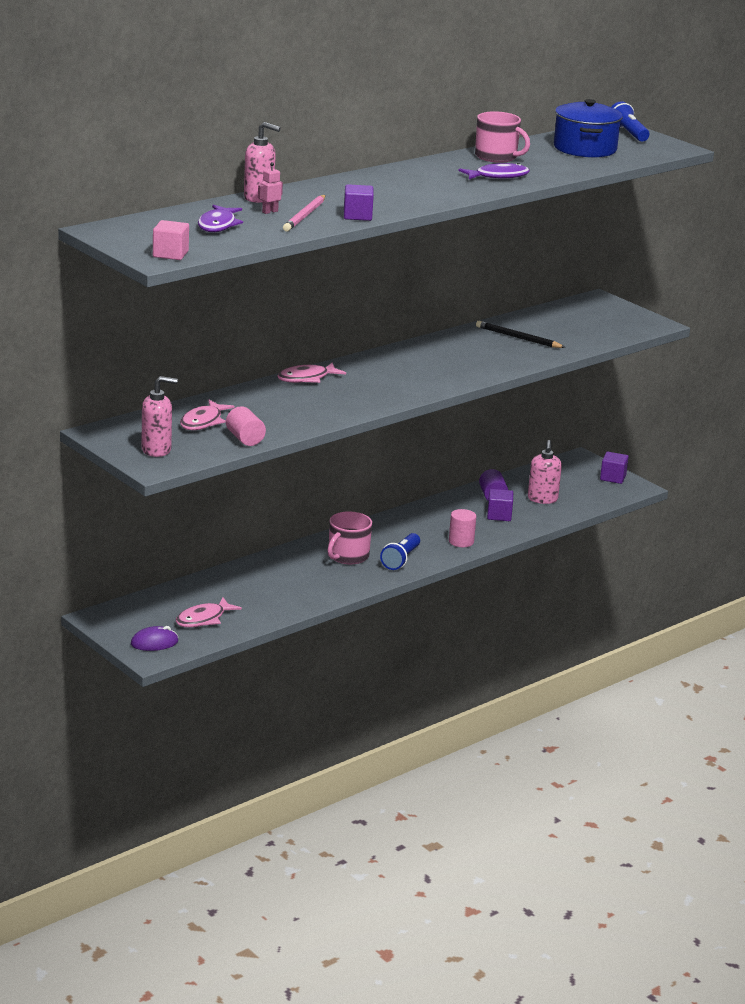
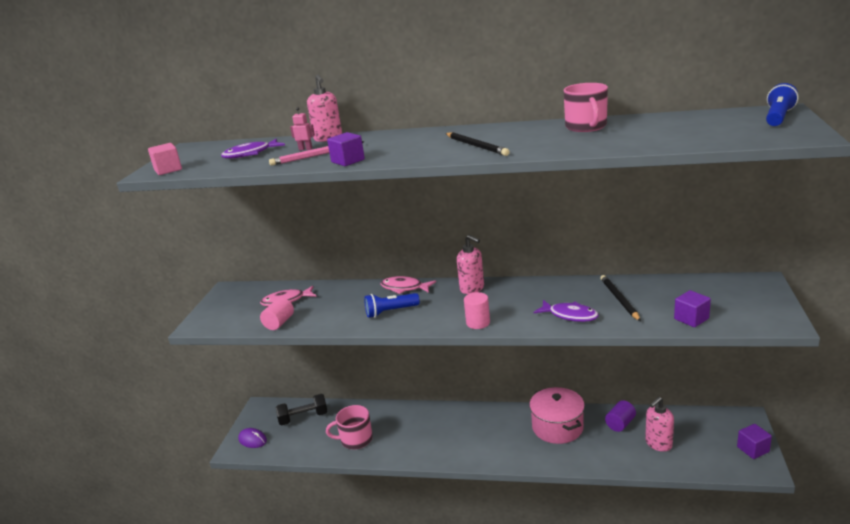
camera: 55 degrees right, 0 degrees up
pink soap dispenser [141,376,178,457] -> pink soap dispenser moved to [457,235,484,294]
pink fish [176,597,242,627] -> none
pink mug [327,511,372,564] -> pink mug moved to [326,405,373,450]
blue flashlight [380,533,420,570] -> blue flashlight moved to [364,293,420,318]
pink cylinder [449,509,476,547] -> pink cylinder moved to [464,292,490,329]
purple fish [458,163,530,179] -> purple fish moved to [534,300,599,322]
purple cube [487,489,513,521] -> purple cube moved to [674,290,711,327]
blue pot [554,99,623,158] -> none
none -> black dumbbell [276,394,328,425]
none -> black pencil [445,132,510,156]
none -> pink pot [529,387,585,444]

